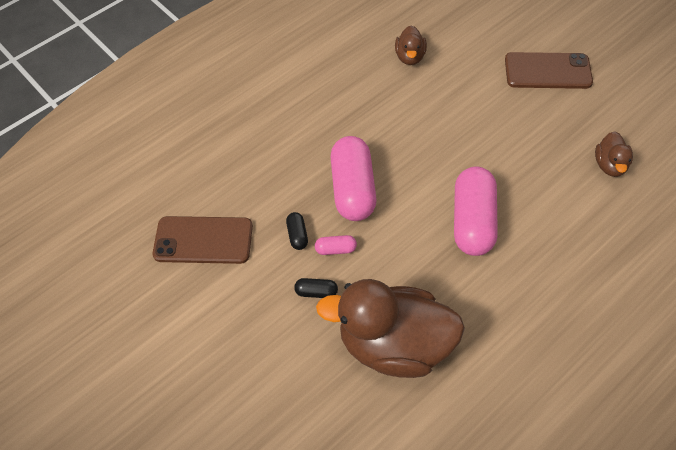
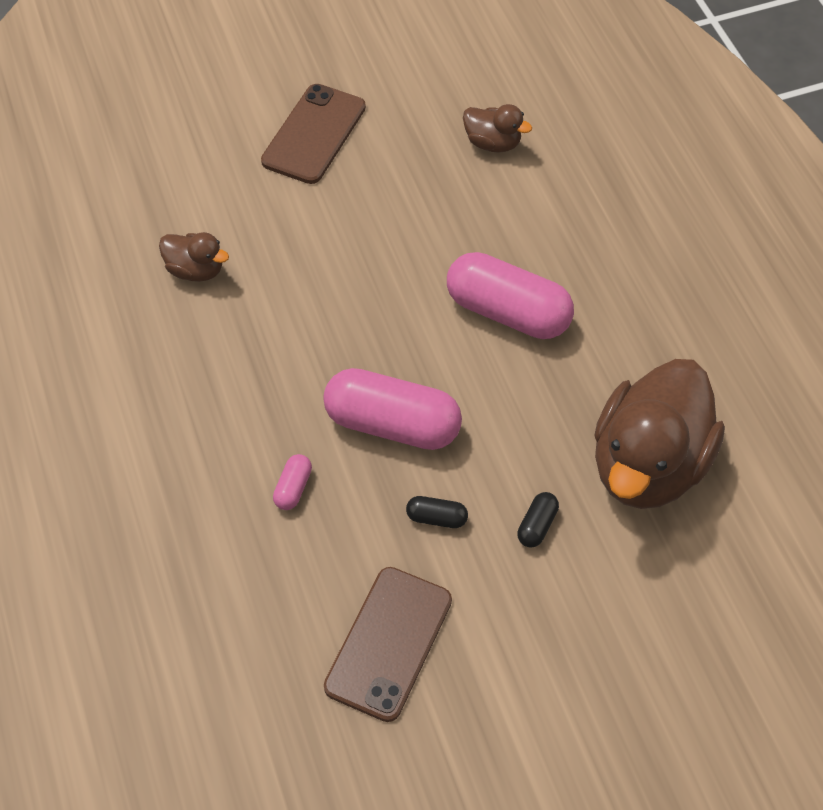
camera: 70 degrees left, 0 degrees up
pink capsule [315,235,357,255] -> pink capsule moved to [273,454,312,510]

